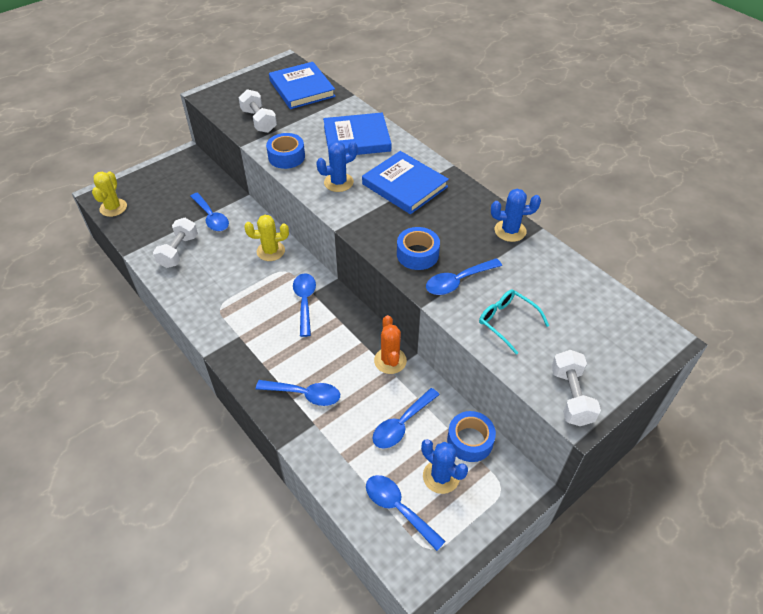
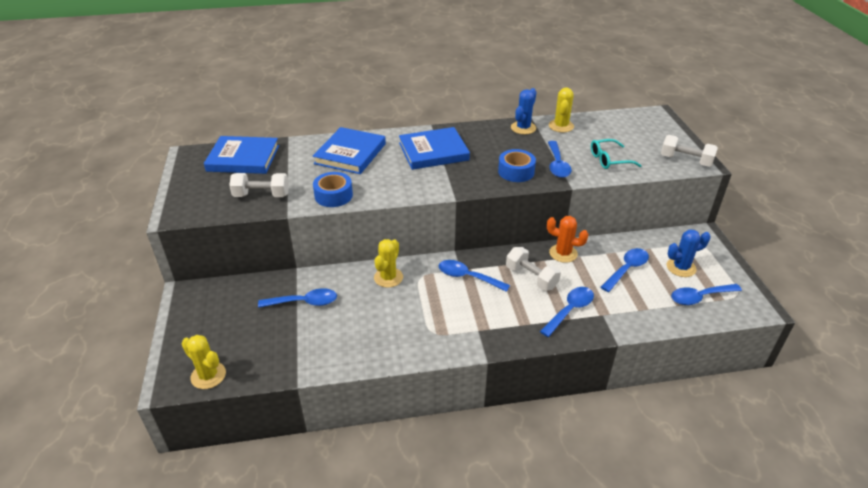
camera: 60 degrees left, 10 degrees down
white dumbbell [153,218,198,268] -> white dumbbell moved to [506,247,561,291]
blue cactus [316,141,358,192] -> none
blue spoon [372,388,440,449] -> blue spoon turned 120 degrees counterclockwise [601,248,649,292]
blue tape [447,411,496,462] -> none
none -> yellow cactus [549,87,574,132]

